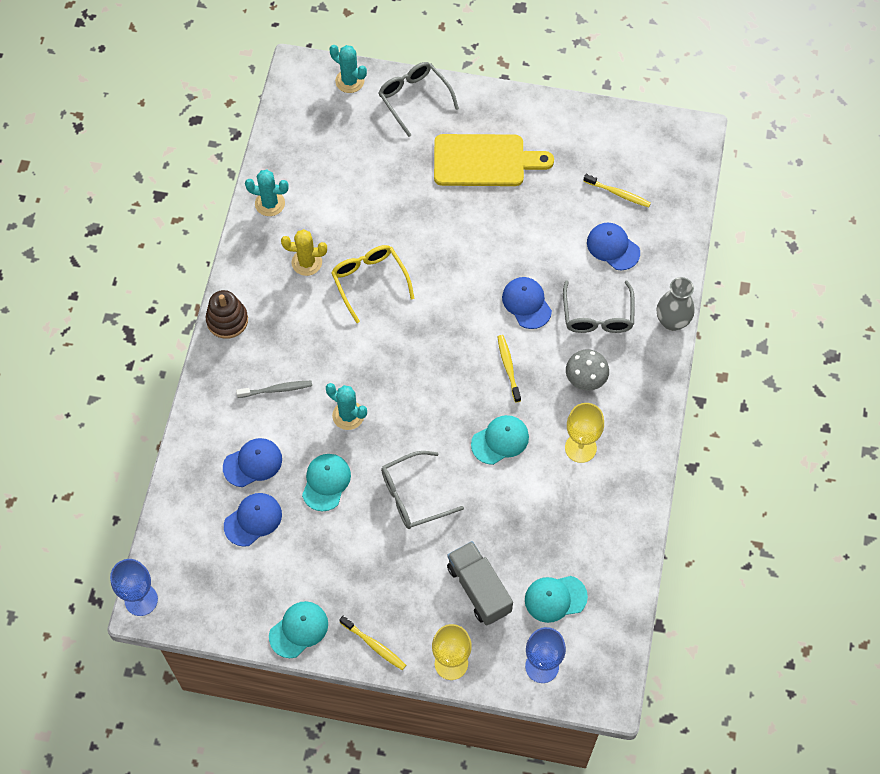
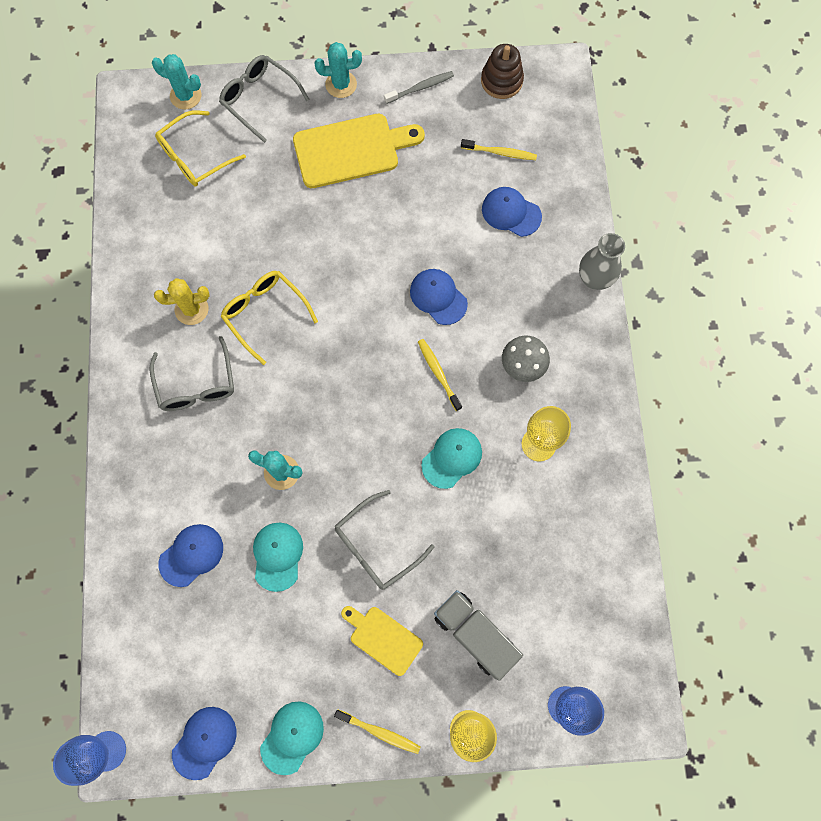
camera: 15 degrees left, 10 degrees up
brown stacking toy [206,290,248,339] -> brown stacking toy moved to [481,44,524,99]
blue cap [224,493,282,547] -> blue cap moved to [172,707,236,780]
grey toothbrush [236,381,312,398] -> grey toothbrush moved to [384,71,454,104]
turquoise cactus [245,170,289,216] -> turquoise cactus moved to [315,42,362,98]
turquoise cap [525,576,588,623] -> none
grey glasses [563,280,635,333] -> grey glasses moved to [150,336,234,411]
none -> yellow glasses [155,110,246,187]
none -> yellow cutting board [341,606,423,676]

